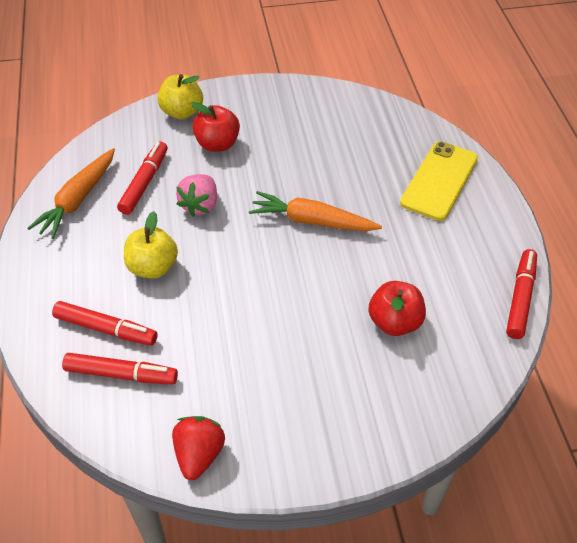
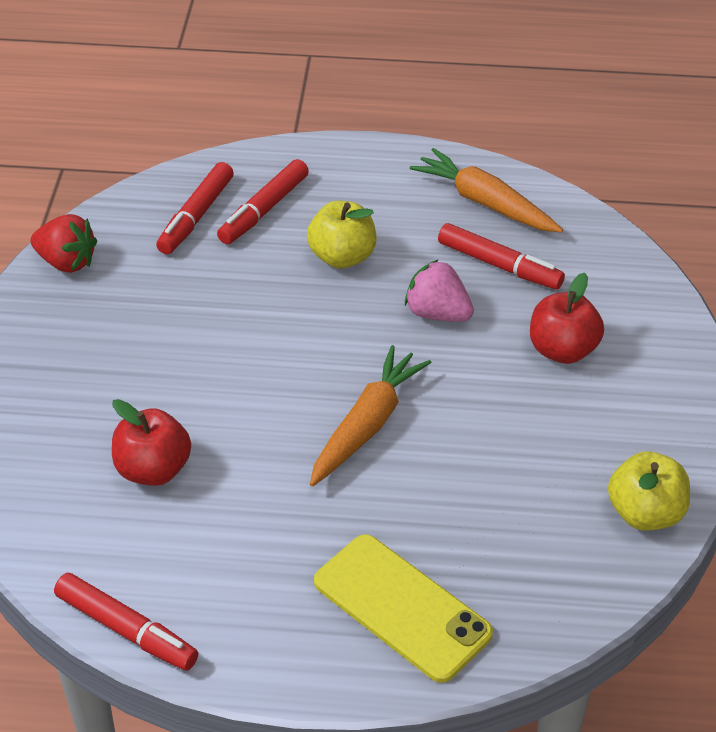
camera: 105 degrees right, 5 degrees down
yellow apple [157,74,203,120] -> yellow apple moved to [608,451,690,531]

